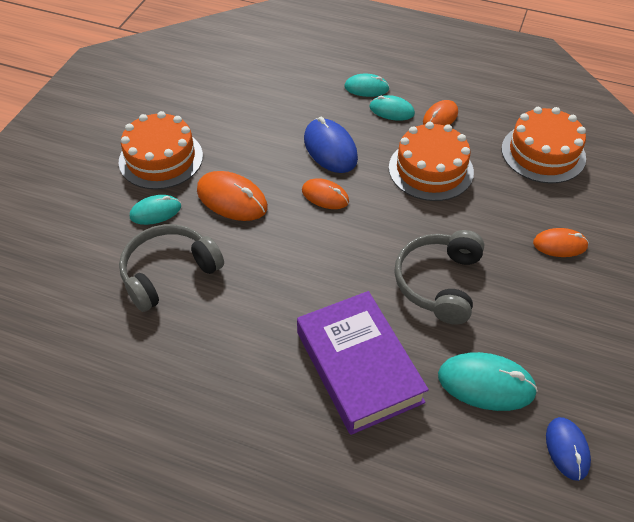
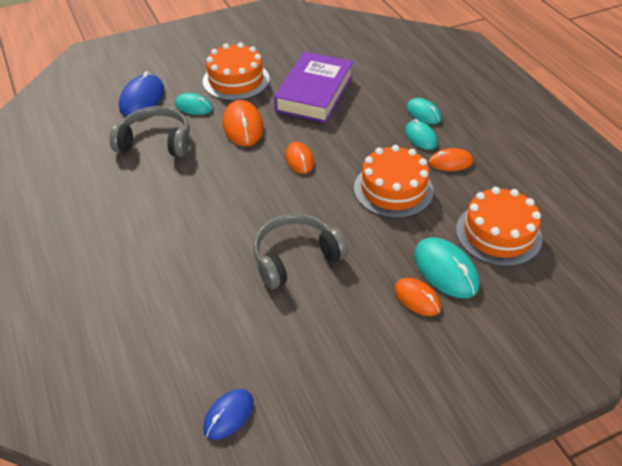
camera: 45 degrees right, 5 degrees down
purple book [297,291,429,435] -> purple book moved to [274,52,353,123]
blue mouse [304,117,358,173] -> blue mouse moved to [119,71,164,116]
turquoise mouse [438,352,538,411] -> turquoise mouse moved to [414,237,480,298]

